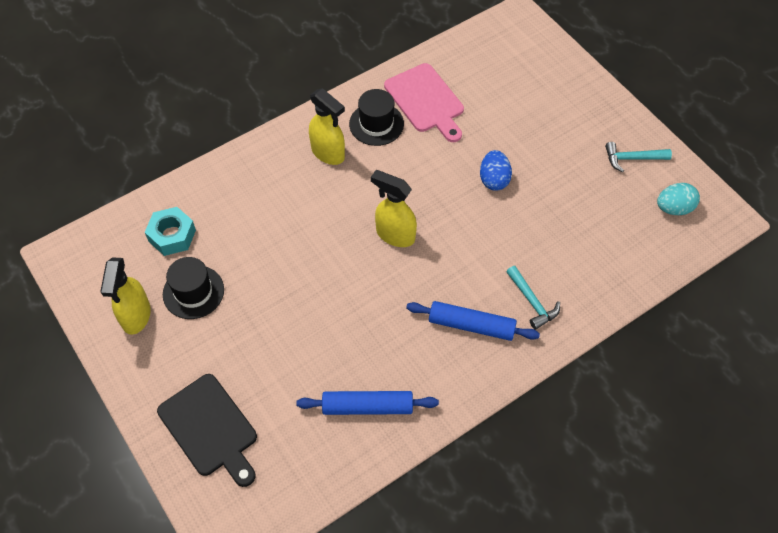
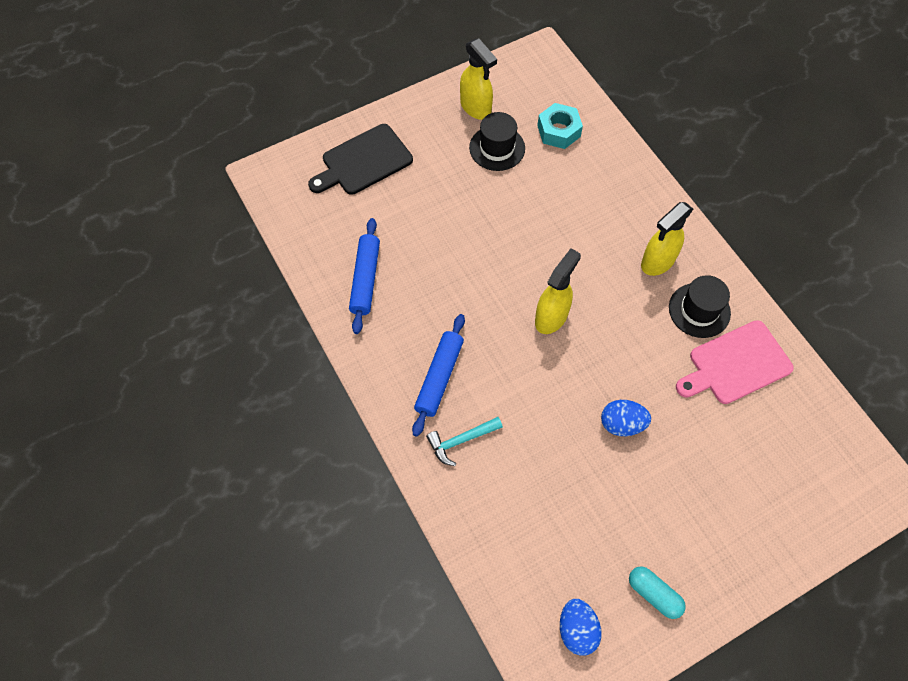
camera: 95 degrees right, 5 degrees up
yellow spray bottle [100,257,151,335] -> yellow spray bottle turned 135 degrees counterclockwise [460,38,497,120]
turquoise hammer [605,142,672,172] -> turquoise capsule [629,567,686,619]
turquoise egg [657,183,700,215] -> blue egg [560,599,602,656]

